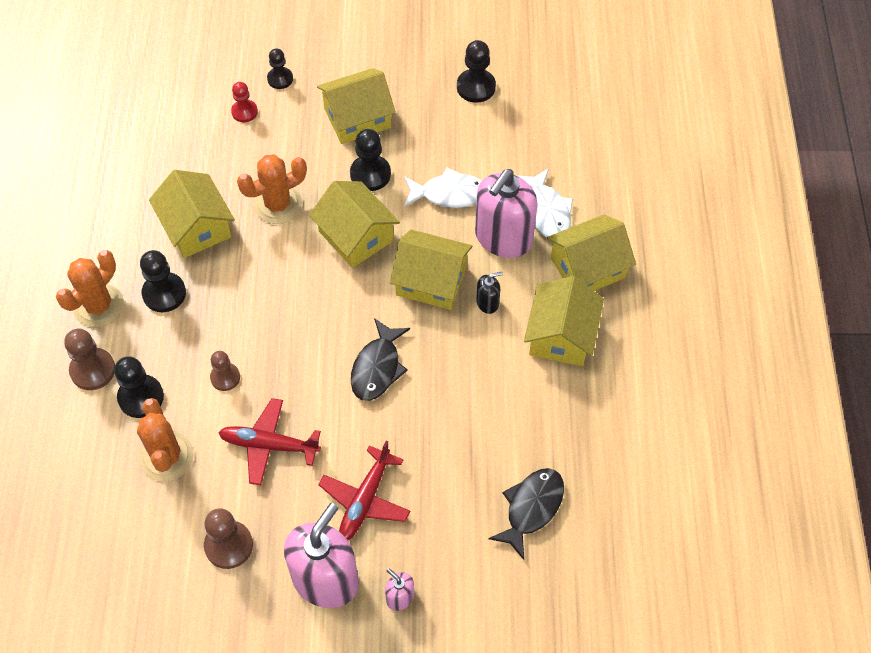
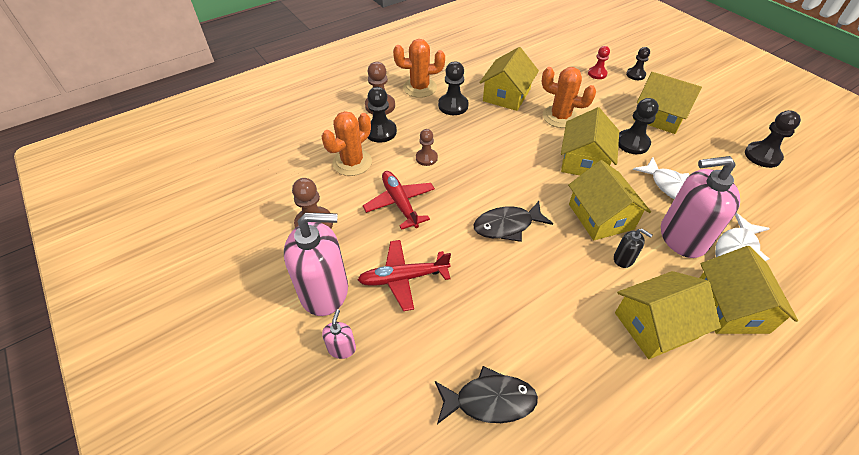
camera: 55 degrees right, 10 degrees down
yellow house [547,215,636,291] -> yellow house turned 60 degrees clockwise [700,246,798,334]

